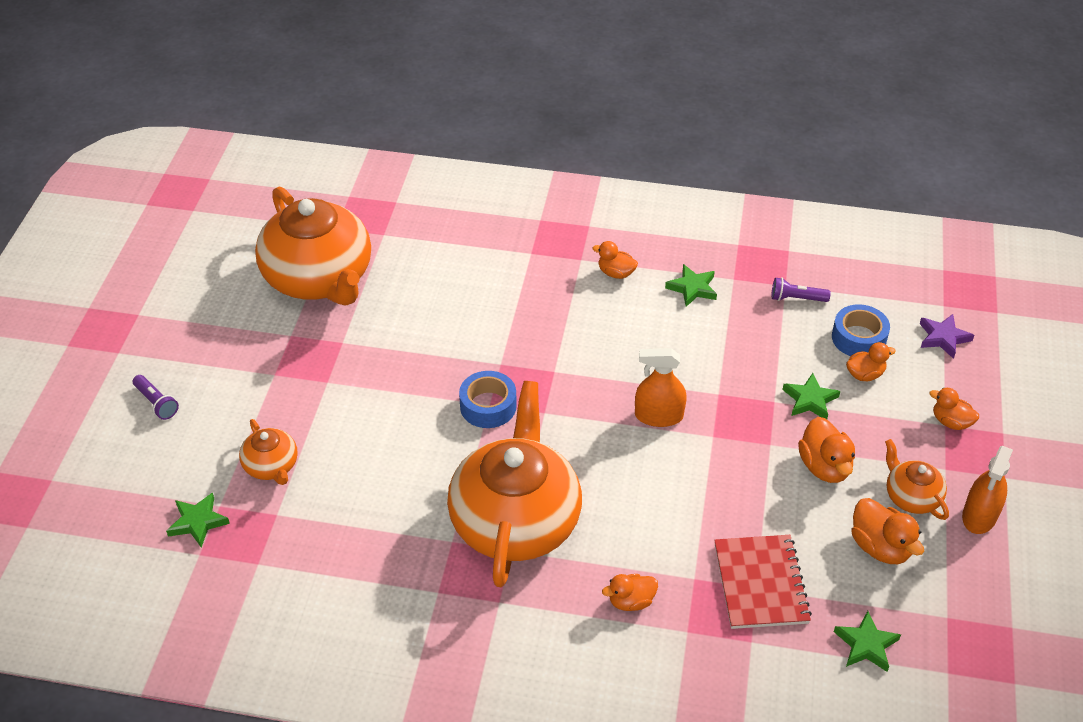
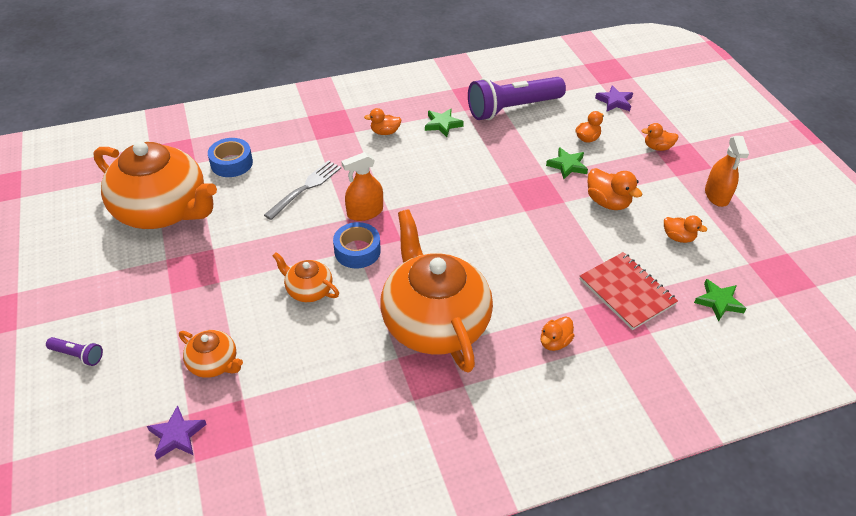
camera: 30 degrees left, 0 degrees up
green star [166,492,230,548] -> purple star [147,405,207,459]
orange spray bottle [635,348,687,427] -> orange spray bottle moved to [341,152,383,221]
purple flashlight [771,278,831,302] -> purple flashlight [468,77,566,120], size x2.38
blue tape [832,304,890,356] -> blue tape moved to [208,138,253,177]
orange duck [851,498,924,564] -> orange duck [664,216,707,243], size x0.66
orange teapot [885,439,949,520] -> orange teapot moved to [272,252,339,302]
none -> grey fork [264,160,341,220]

